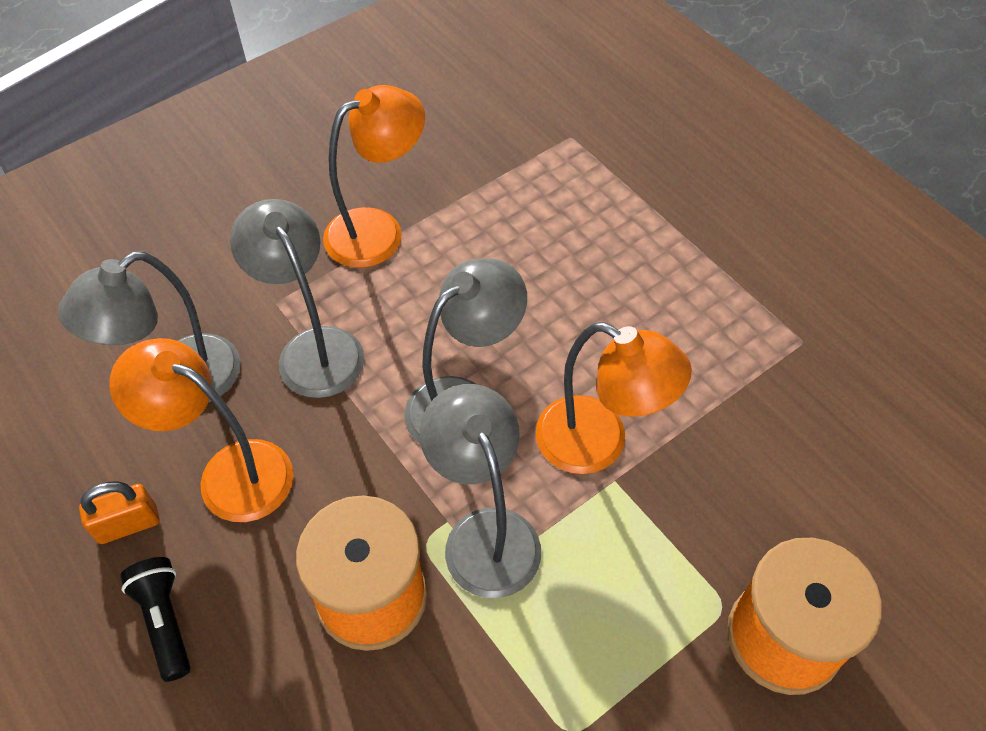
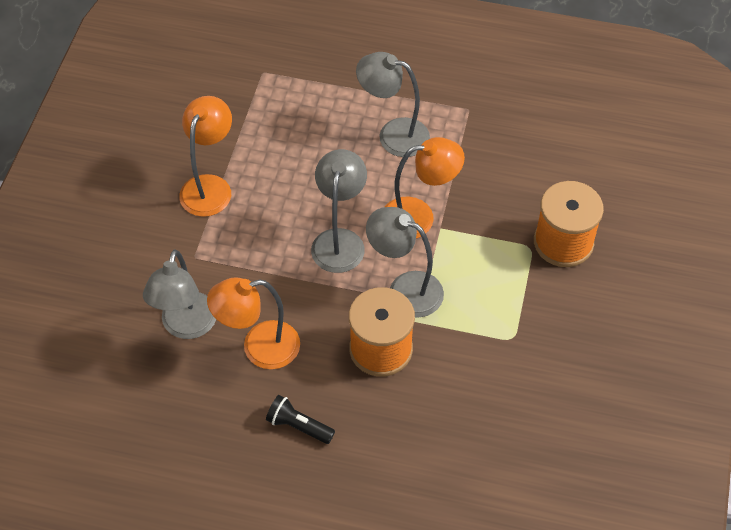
camera: 40 degrees left, 0 degrees up
orange padlock [79,481,159,544] -> none
grey lamp [230,199,364,398] -> grey lamp moved to [356,52,430,157]

